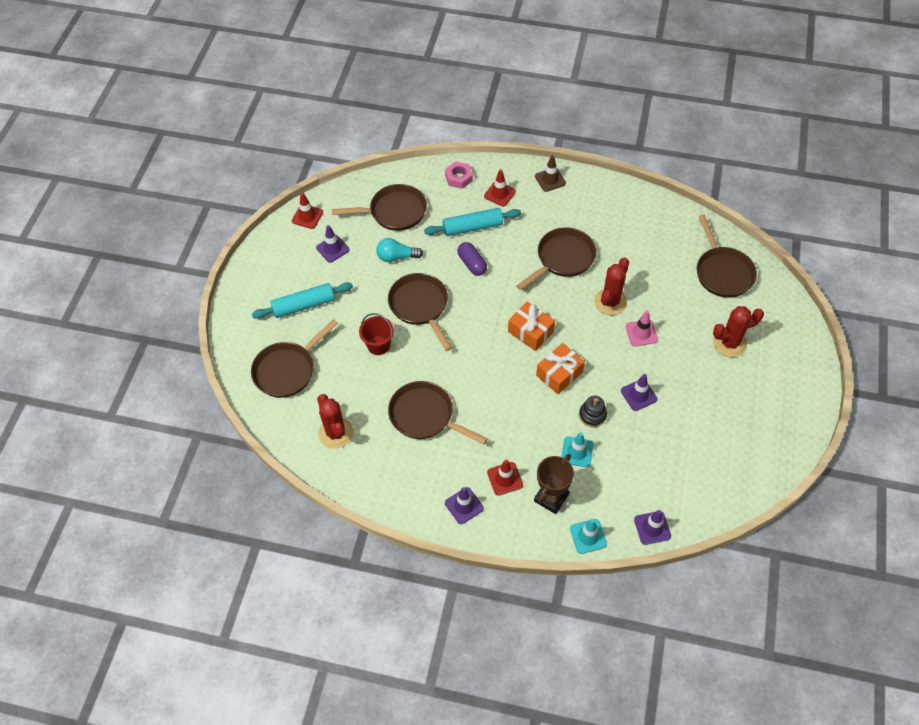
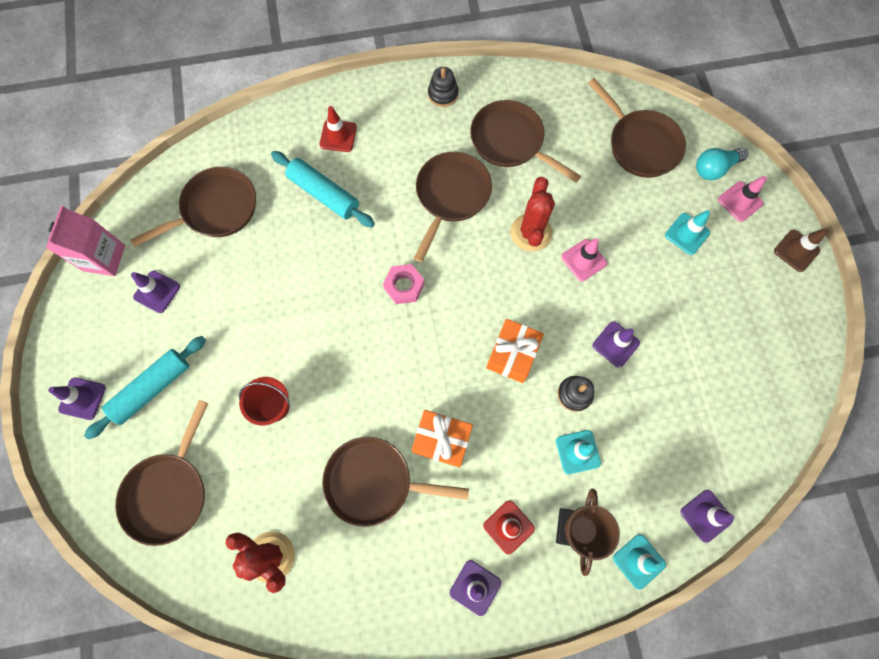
camera: 25 degrees left, 15 degrees up
red traffic cone [292,192,323,229] -> pink carton [46,206,125,276]
turquoise light bulb [376,238,423,262] -> turquoise light bulb moved to [696,148,748,180]
brown pan [388,273,452,351] -> brown pan moved to [470,100,581,183]
turquoise rolling pin [424,208,521,236] -> turquoise rolling pin turned 75 degrees clockwise [271,151,375,228]
pink nut [445,161,473,189] -> pink nut moved to [383,264,424,304]
purple capsule [457,242,487,276] -> none
orange gift [508,302,555,351] -> orange gift moved to [412,410,473,468]
brown traffic cone [535,155,566,192] -> brown traffic cone moved to [774,228,828,272]
red cactus [713,306,764,357] -> turquoise traffic cone [665,210,710,255]
none -> purple traffic cone [48,377,106,420]
none -> black stacking toy [428,67,458,107]
none -> pink traffic cone [718,176,767,222]

